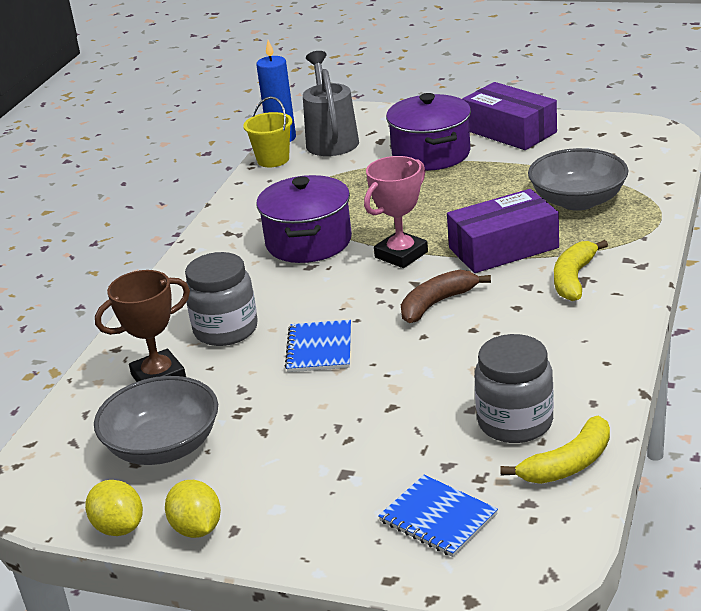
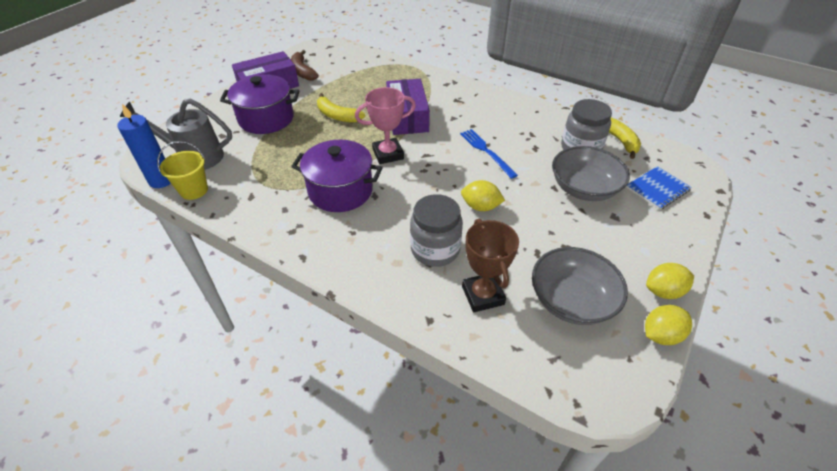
camera: 80 degrees left, 15 degrees up
blue notebook [285,320,351,372] -> yellow lemon [461,180,505,211]
pink trophy [364,156,428,268] -> pink trophy turned 75 degrees counterclockwise [355,87,416,164]
brown banana [401,270,491,323] -> brown banana moved to [291,50,319,81]
grey bowl [528,148,628,211] -> grey bowl moved to [552,146,630,201]
yellow banana [554,240,608,301] -> yellow banana moved to [317,93,365,123]
none -> blue fork [460,129,518,179]

